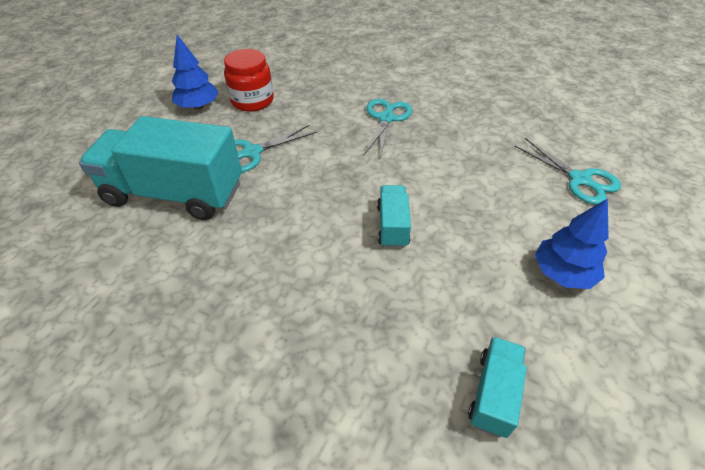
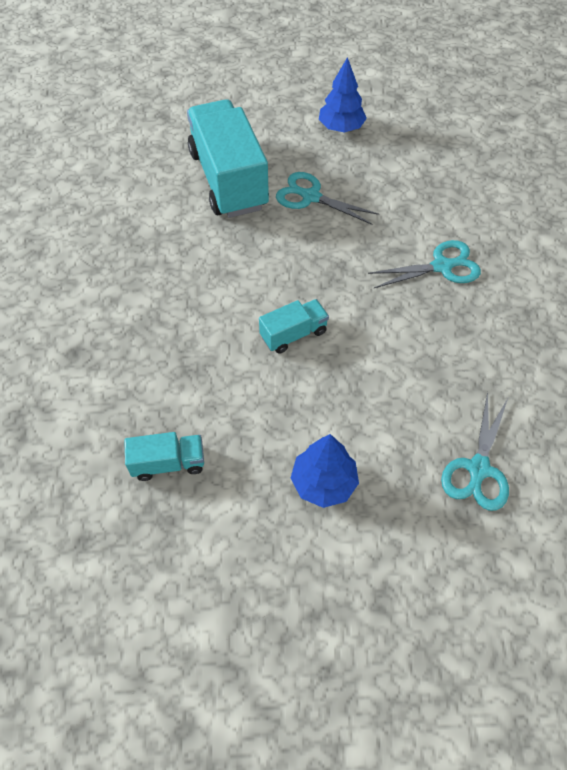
camera: 60 degrees right, 10 degrees up
red jar [224,49,274,112] -> none

